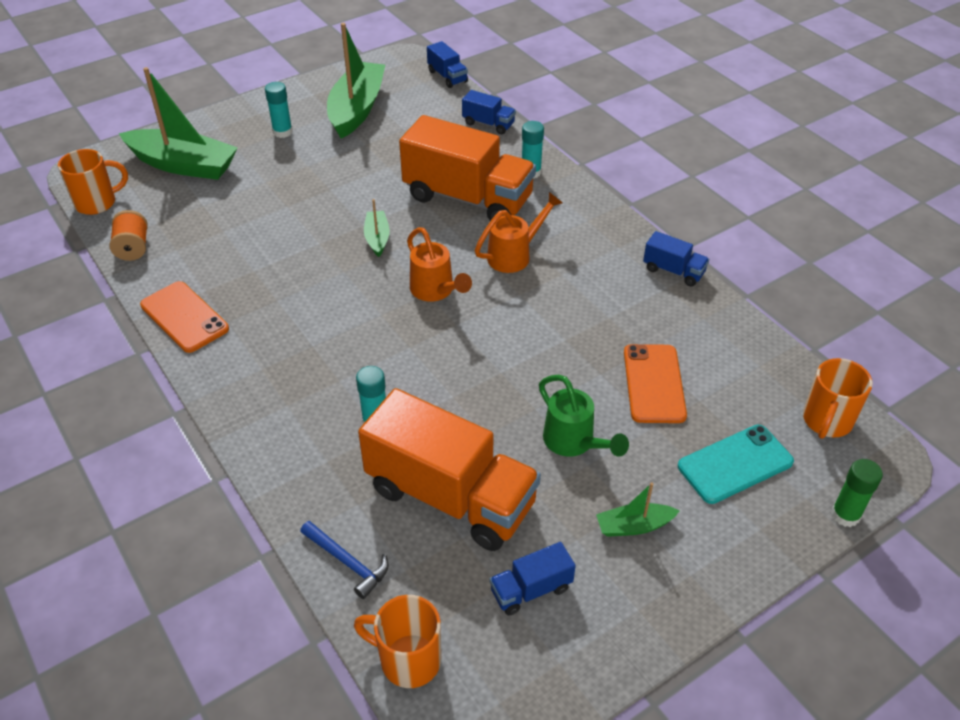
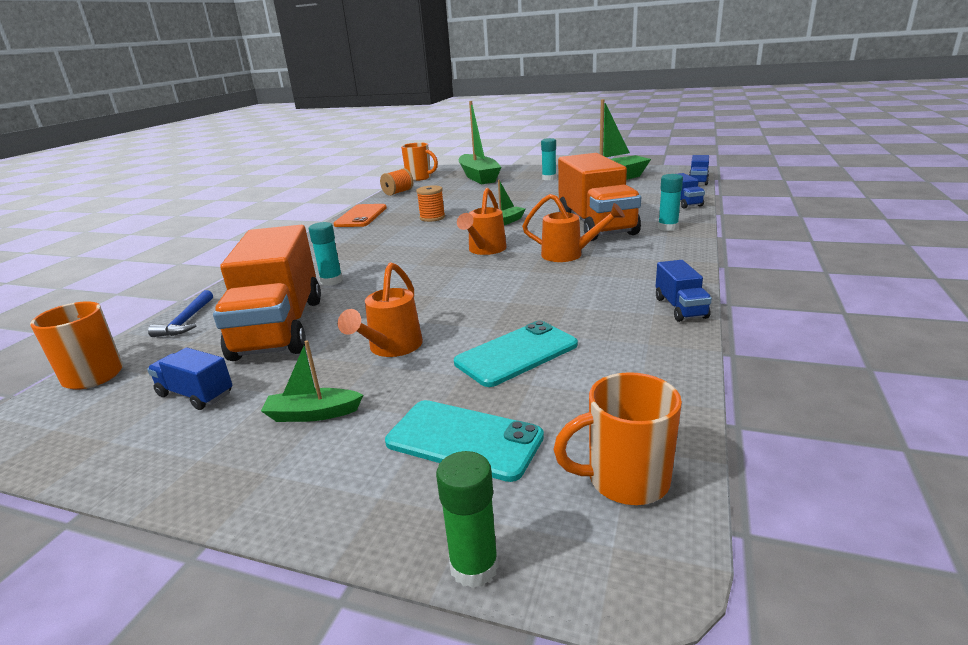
camera: 55 degrees right, 20 degrees down
green watering can [539,375,629,457] -> orange watering can [338,262,423,357]
green boat [596,482,679,537] -> green boat turned 45 degrees counterclockwise [261,340,363,422]
orange phone [624,344,687,423] -> turquoise phone [454,321,578,387]
none -> orange spool [416,185,445,222]

